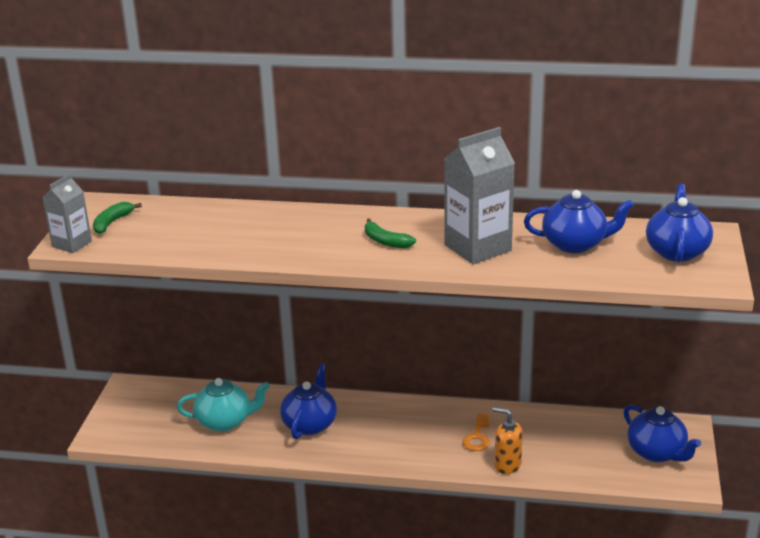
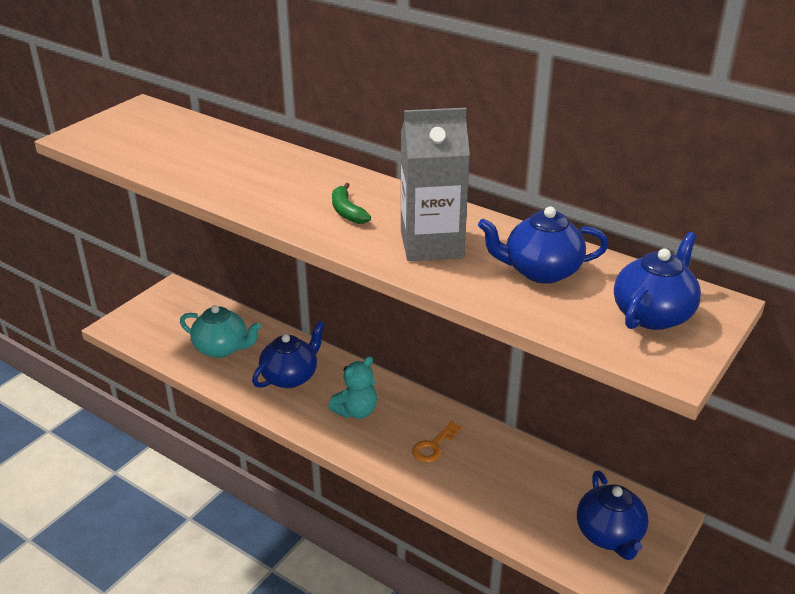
camera: 25 degrees right, 5 degrees up
grey carton [42,174,92,253] -> none
green banana [93,202,142,234] -> none
orange soap dispenser [493,407,523,474] -> none
blue teapot [524,190,634,253] -> blue teapot turned 150 degrees clockwise [478,207,609,284]
none -> turquoise teddy bear [328,356,377,419]

